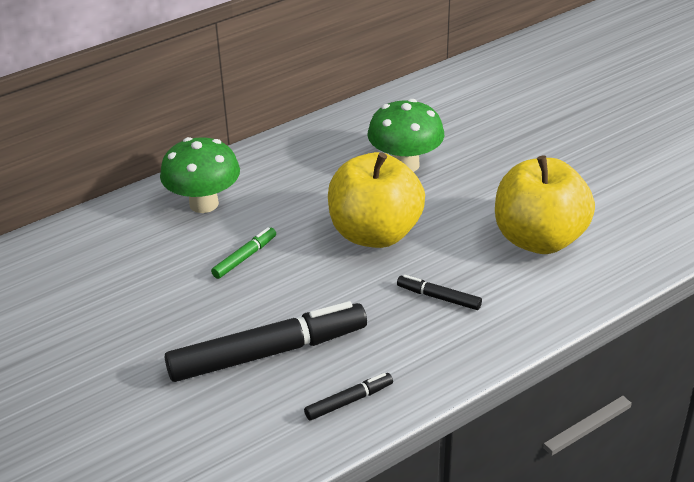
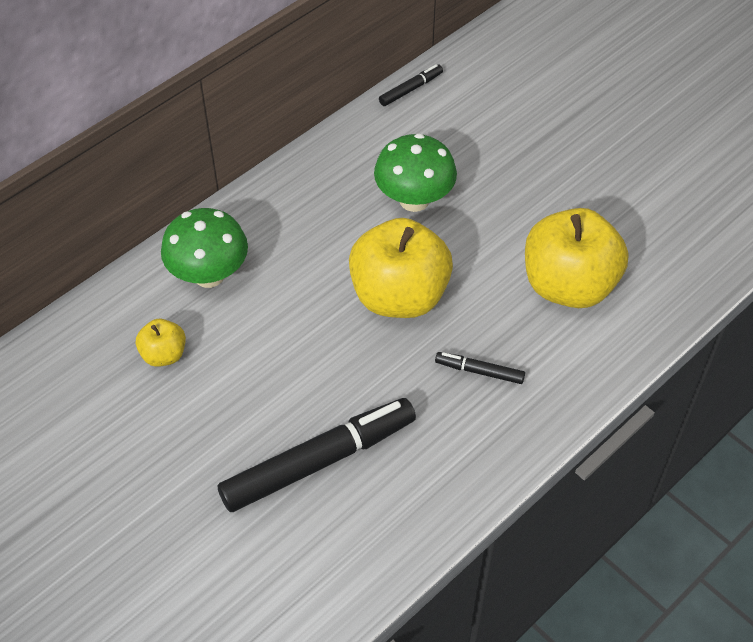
camera: 10 degrees left, 15 degrees up
green marker [211,227,276,279] -> none
black marker [304,373,393,421] -> black marker moved to [379,64,443,106]
none -> yellow apple [136,319,186,367]

